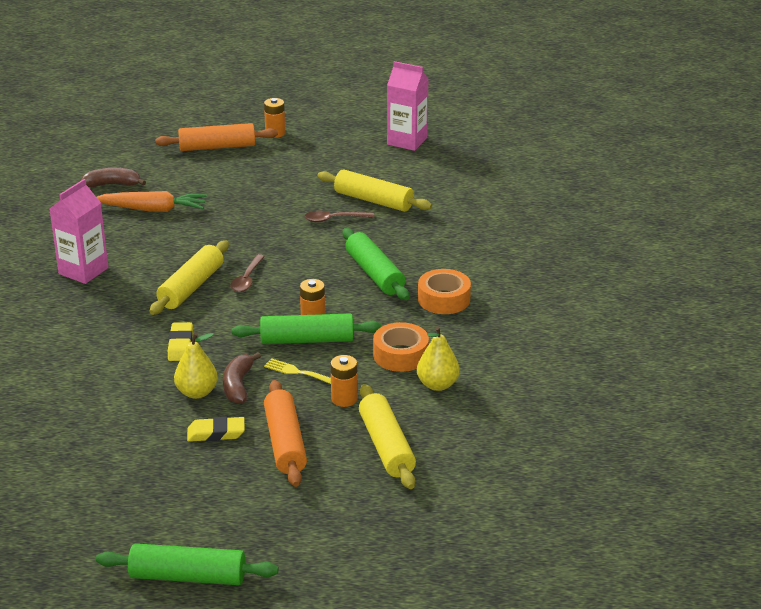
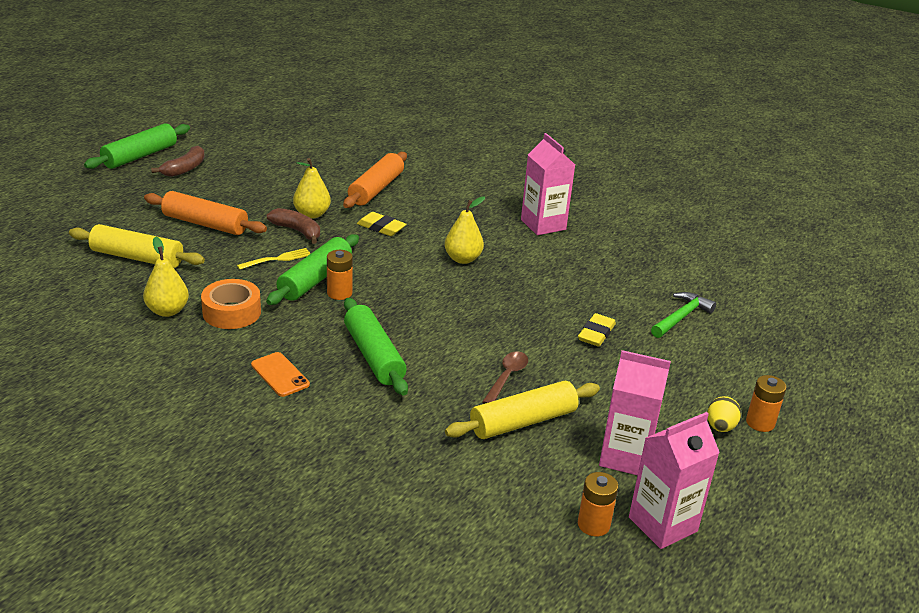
camera: 120 degrees right, 0 degrees up
brown banana [81,168,146,187] -> brown banana moved to [151,146,205,177]
orange carrot [97,191,207,212] -> none
yellow rolling pin [149,240,229,315] -> yellow pear [445,196,485,264]
orange rolling pin [155,123,278,151] -> orange rolling pin moved to [343,152,407,208]
yellow eraser [187,416,245,442] -> yellow eraser moved to [578,313,616,347]
brown spoon [230,254,265,292] -> none
orange battery [330,355,358,407] -> orange battery moved to [578,472,618,536]
green rolling pin [343,228,409,300] -> green rolling pin turned 60 degrees clockwise [344,298,408,396]
orange tape [418,269,471,314] -> orange phone [251,352,310,397]
none -> pink carton [599,350,671,475]
none -> green hammer [651,292,716,338]
none -> yellow egg [707,396,741,432]

